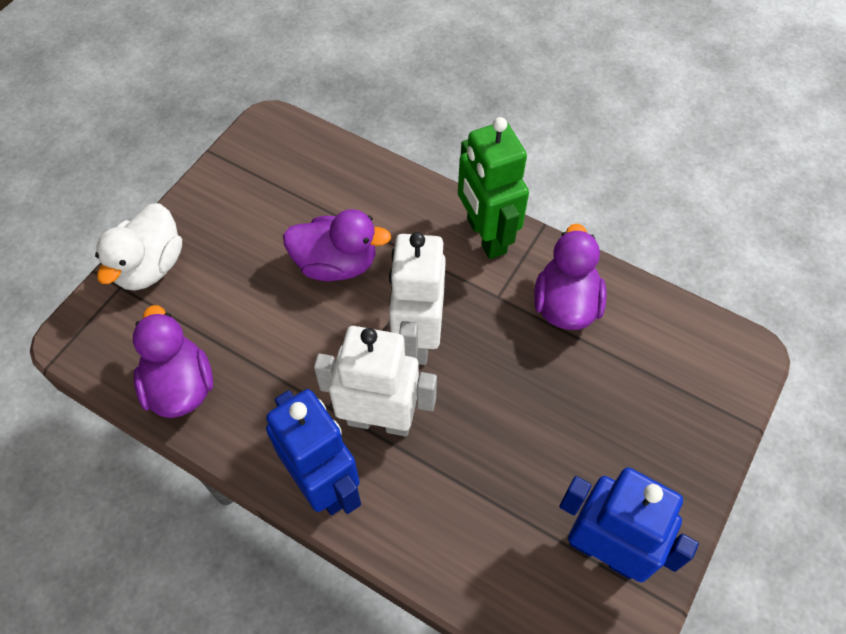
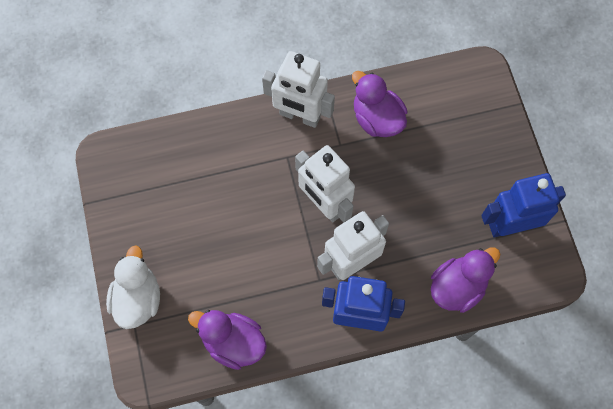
camera: 45 degrees left, 10 degrees up
white duck [95,203,182,290] -> white duck turned 150 degrees counterclockwise [106,245,160,329]
purple duck [283,209,391,281] -> purple duck moved to [431,247,500,313]
green robot [458,117,529,259] -> white robot [262,51,335,128]

